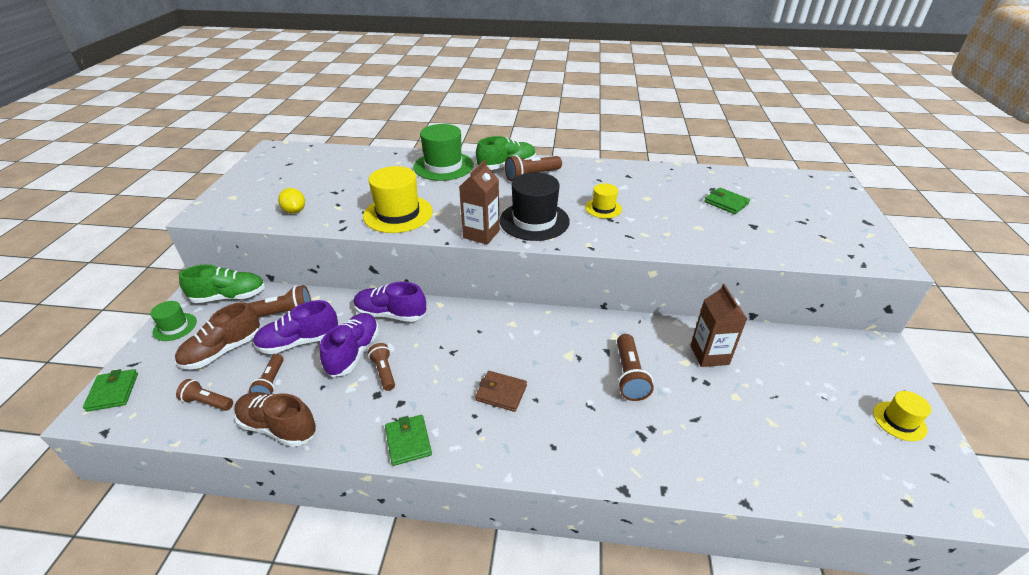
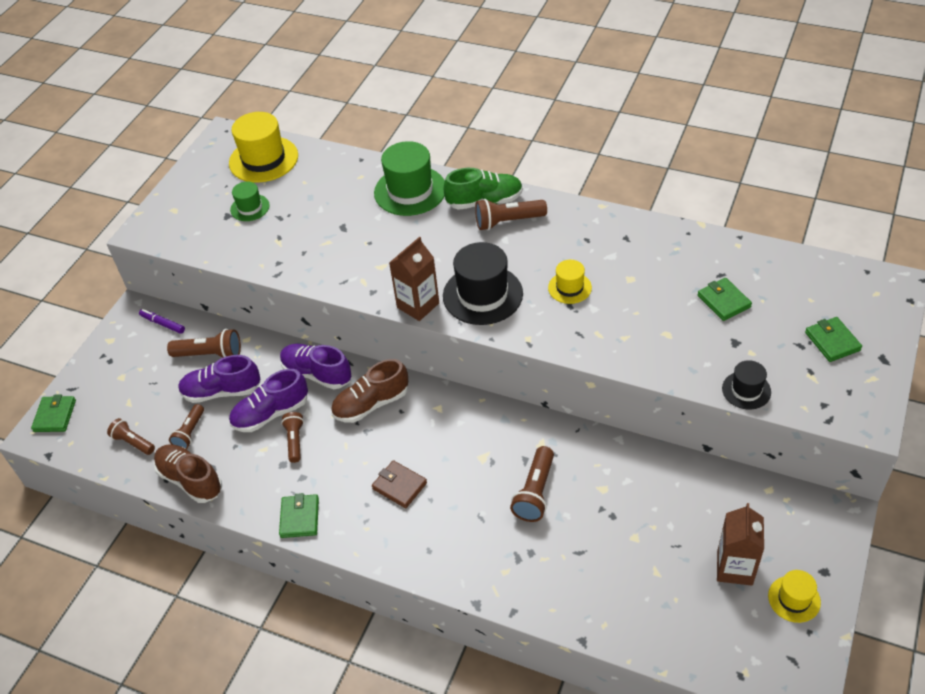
camera: 20 degrees right, 10 degrees up
green hat [150,301,197,341] -> green hat moved to [230,182,270,221]
brown shoe [175,302,260,369] -> brown shoe moved to [331,359,408,423]
green shoe [179,264,265,303] -> purple marker [139,309,185,334]
yellow lemon [278,188,305,214] -> none
purple shoe [320,313,379,377] -> purple shoe turned 150 degrees counterclockwise [229,369,308,432]
yellow hat [363,166,433,233] -> yellow hat moved to [229,112,298,183]
brown carton [690,284,747,367] -> brown carton moved to [717,503,764,586]
none -> black hat [722,360,771,410]
none -> green wallet [805,317,862,362]

